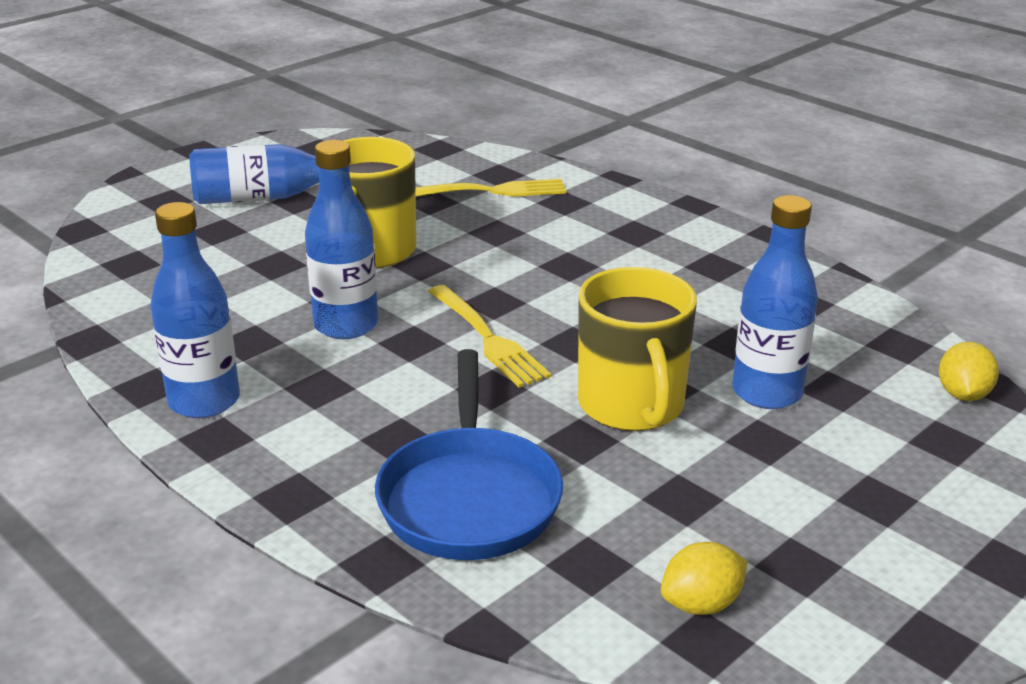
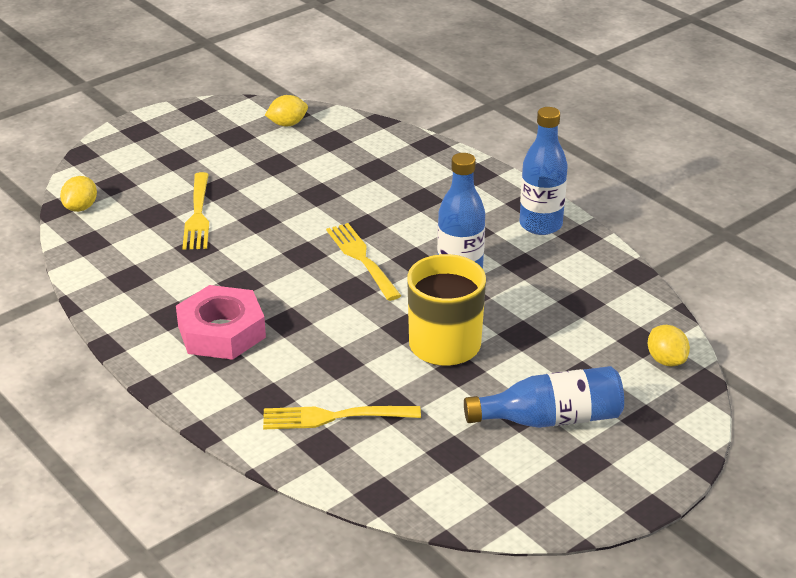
camera: 175 degrees left, 5 degrees up
blue pan [375,349,563,560] -> none
yellow mug [578,267,697,431] -> none
blue bottle [732,195,818,409] -> yellow fork [182,172,209,250]
none -> pink nut [176,285,266,360]
none -> yellow lemon [648,325,690,366]

